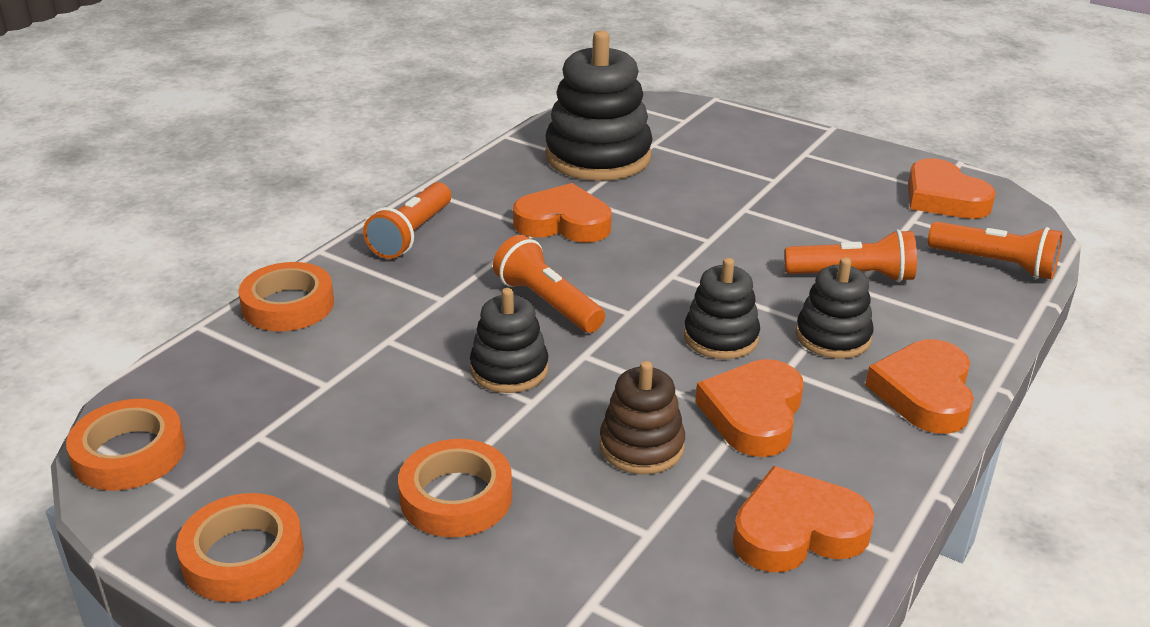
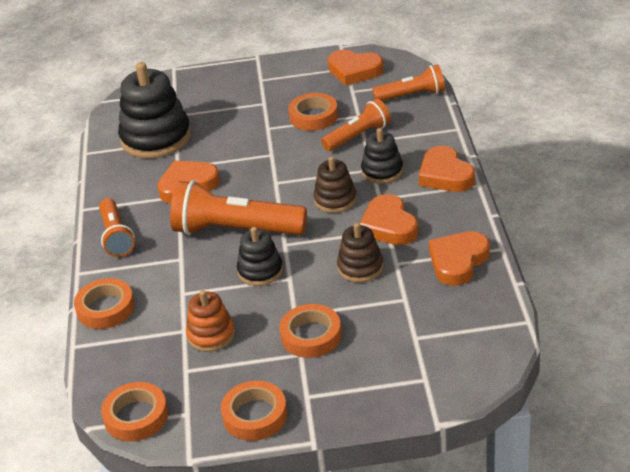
camera: 35 degrees left, 5 degrees up
orange flashlight [493,235,605,333] -> orange flashlight [170,180,307,235], size x1.66
black stacking toy [684,258,760,359] -> brown stacking toy [313,156,357,213]
none -> orange stacking toy [186,290,235,352]
none -> orange tape [288,93,338,131]

